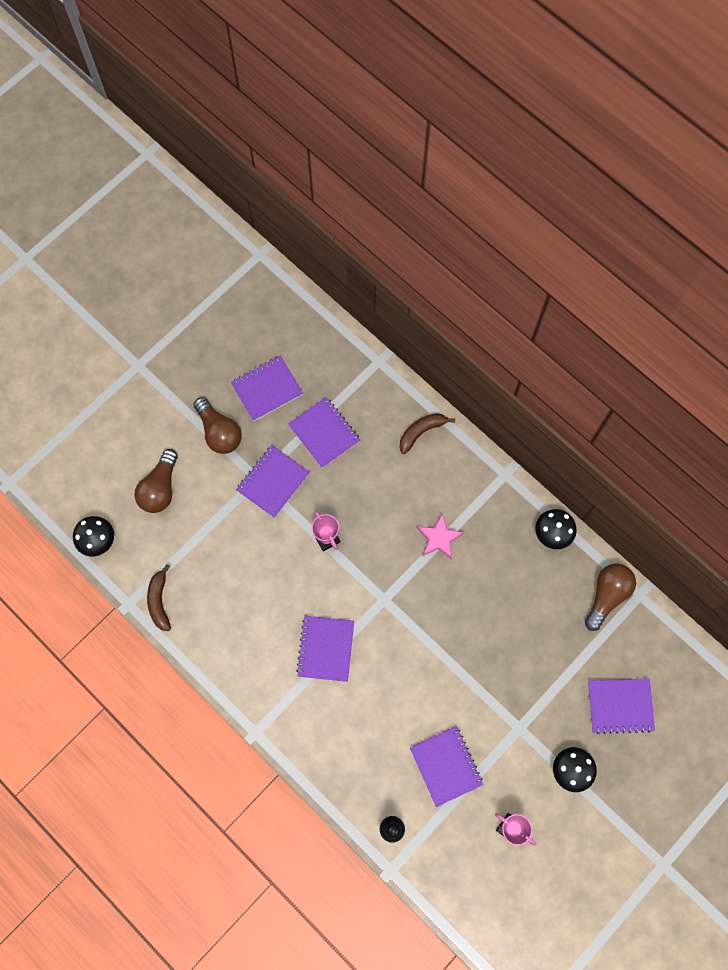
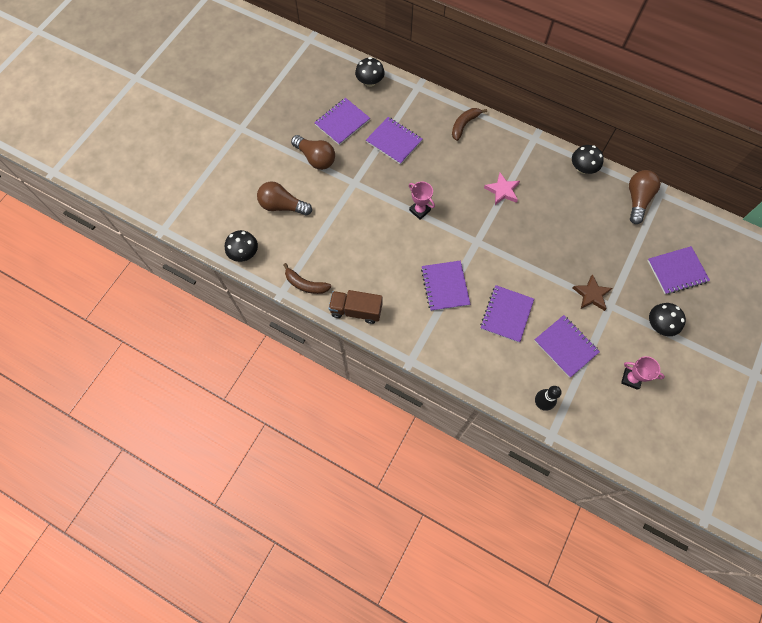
camera: 15 degrees left, 5 degrees down
brown light bulb [135,449,178,513] -> brown light bulb turned 105 degrees clockwise [257,182,312,216]
brown banana [147,564,171,631] -> brown banana turned 45 degrees counterclockwise [283,263,331,294]
purple notebook [236,445,310,518] -> purple notebook moved to [480,285,534,343]
none -> brown truck [329,290,382,324]
none -> black mushroom [355,57,385,87]
none -> brown star [573,274,612,311]

